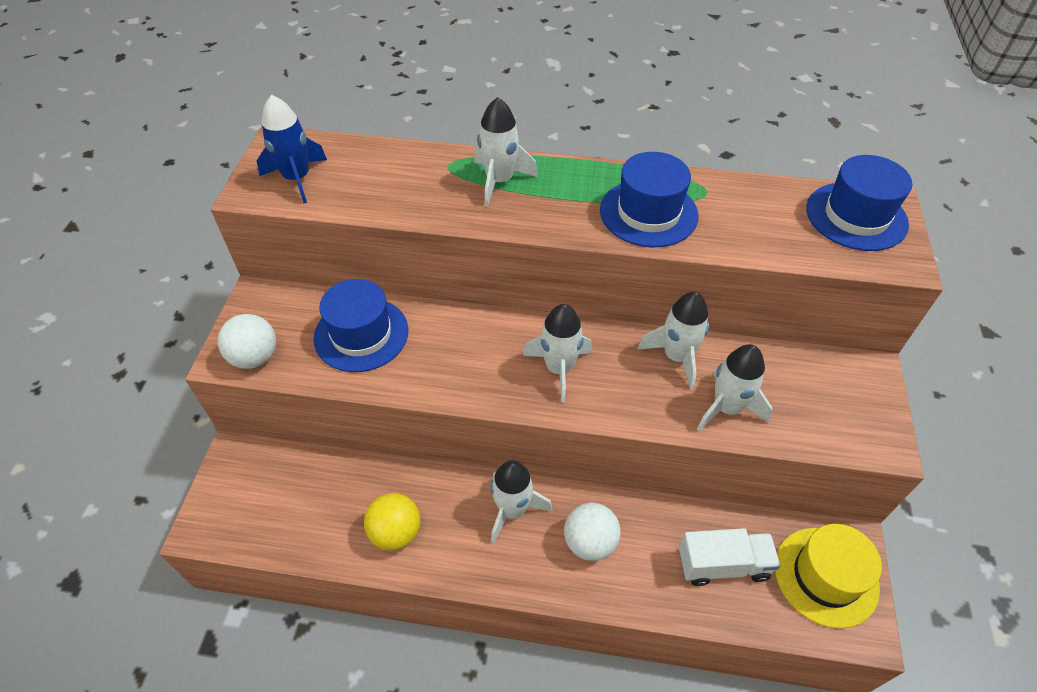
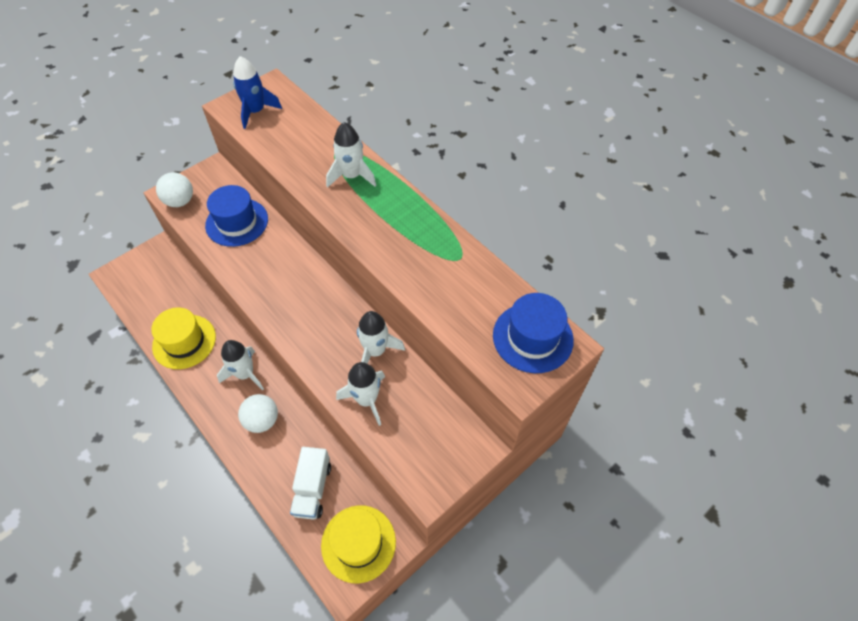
camera: 40 degrees right, 5 degrees up
yellow ball [364,493,421,551] -> yellow hat [151,307,216,369]
white rocket [523,304,593,403] -> none
blue hat [600,152,699,247] -> none
white truck [679,528,780,586] -> white truck turned 60 degrees clockwise [290,447,331,520]

